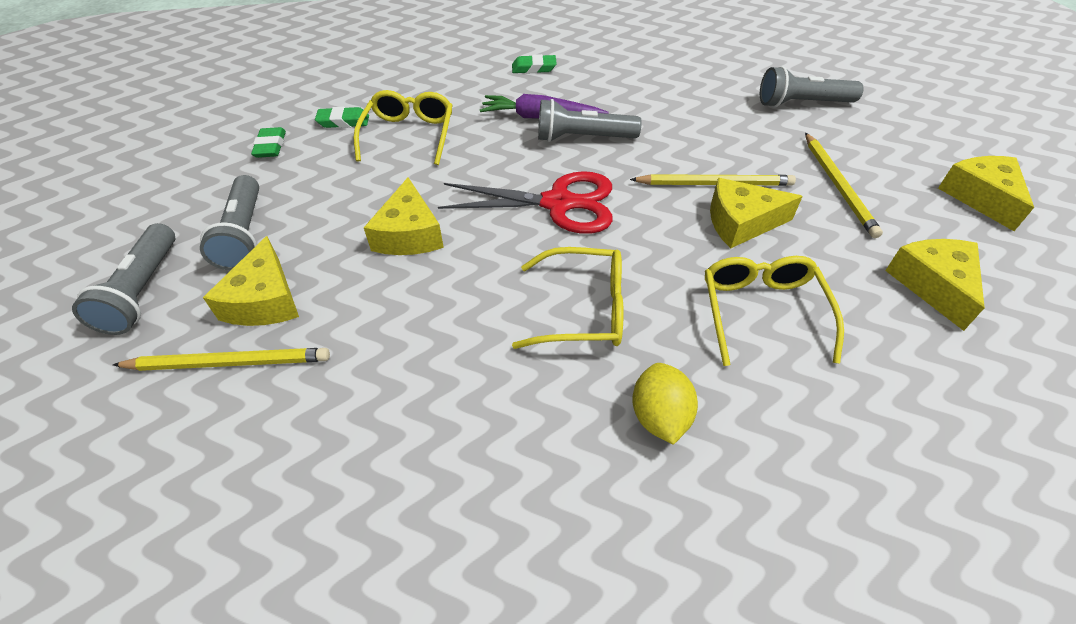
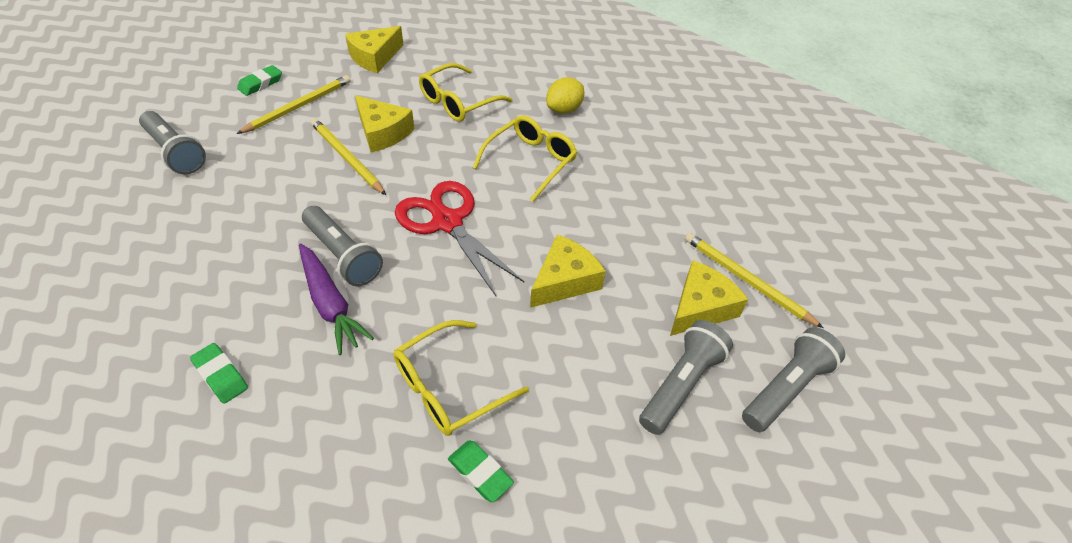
camera: 135 degrees left, 0 degrees up
green eraser [251,127,286,158] -> green eraser moved to [237,65,282,96]
yellow glasses [512,247,624,349] -> yellow glasses turned 75 degrees clockwise [473,115,577,202]
yellow cheese [938,156,1034,231] -> none

